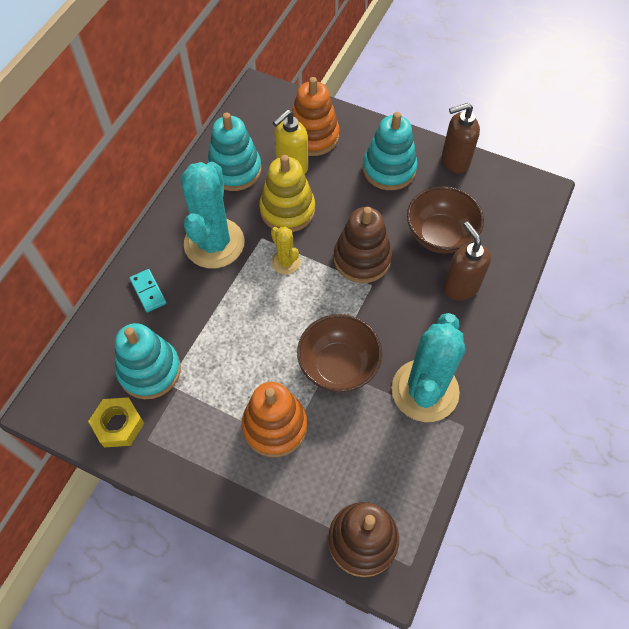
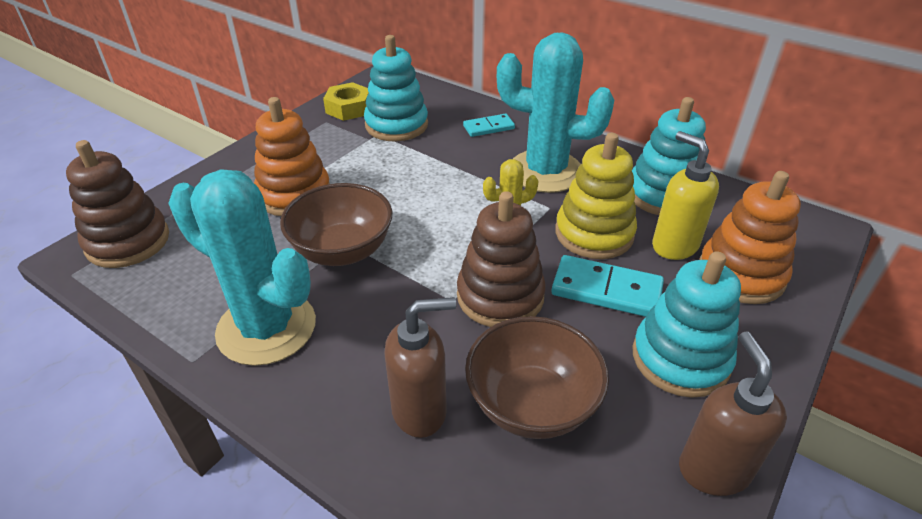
camera: 100 degrees right, 20 degrees down
none -> turquoise domino [551,255,664,317]

